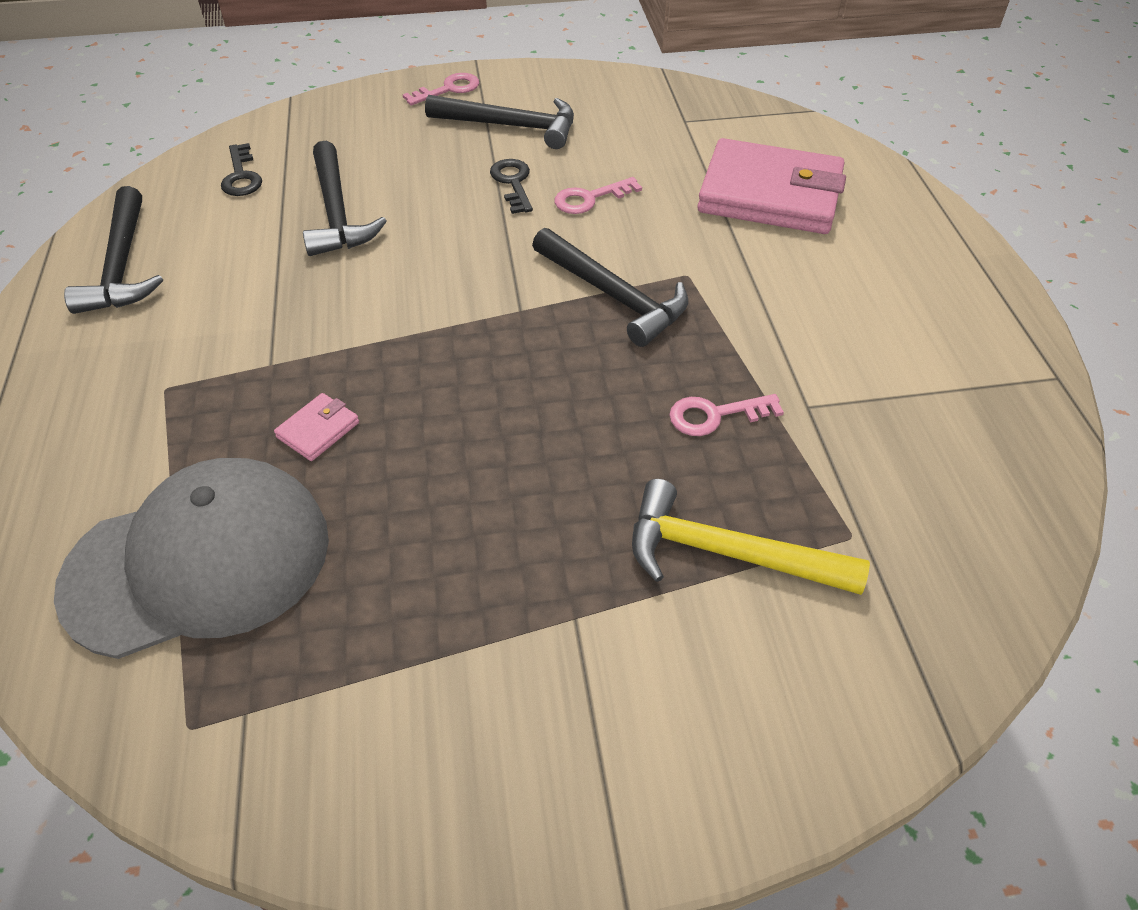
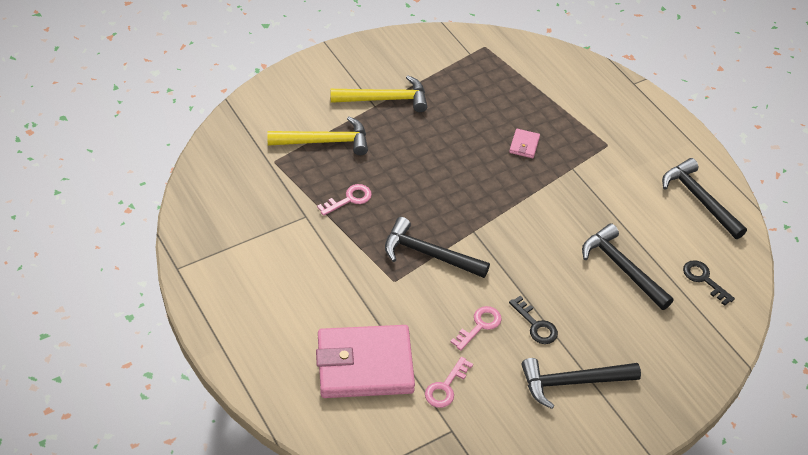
camera: 155 degrees right, 0 degrees up
grey cap [54,458,329,659] -> none
pink key [403,73,479,105] -> pink key moved to [425,357,473,408]
none -> yellow hammer [330,75,427,112]

